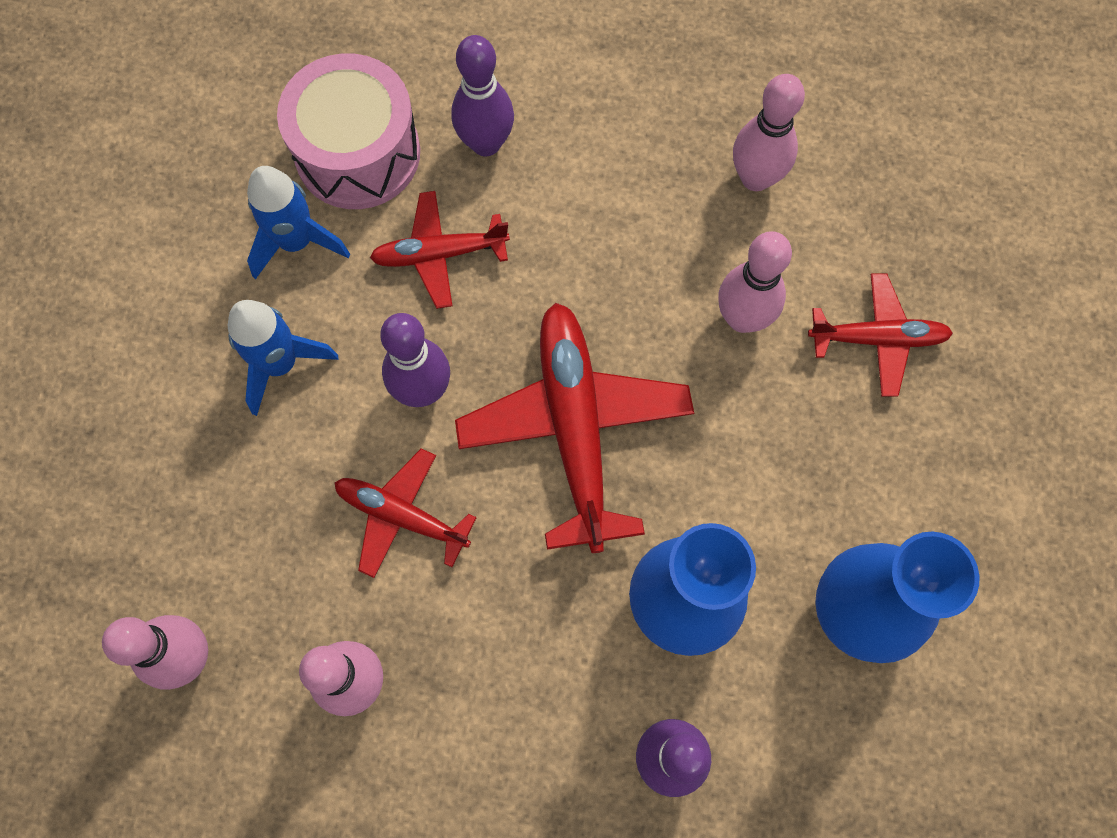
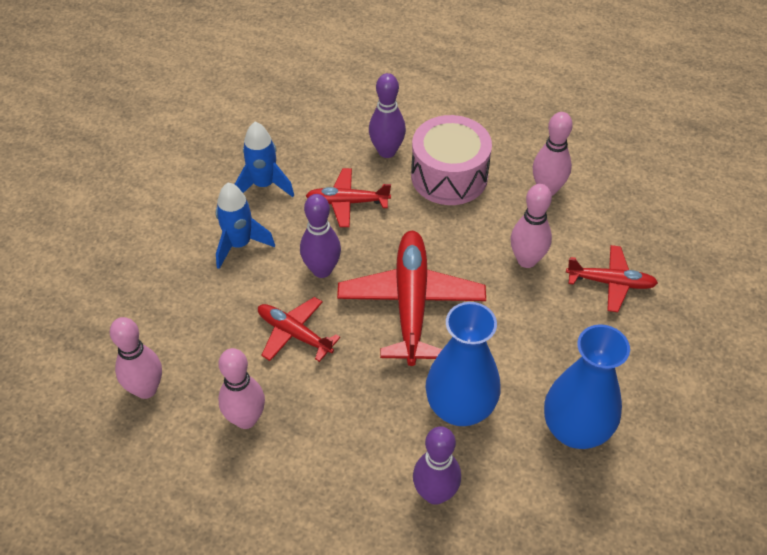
camera: 10 degrees right, 20 degrees down
pink drum [277,53,420,209] -> pink drum moved to [411,115,492,205]

